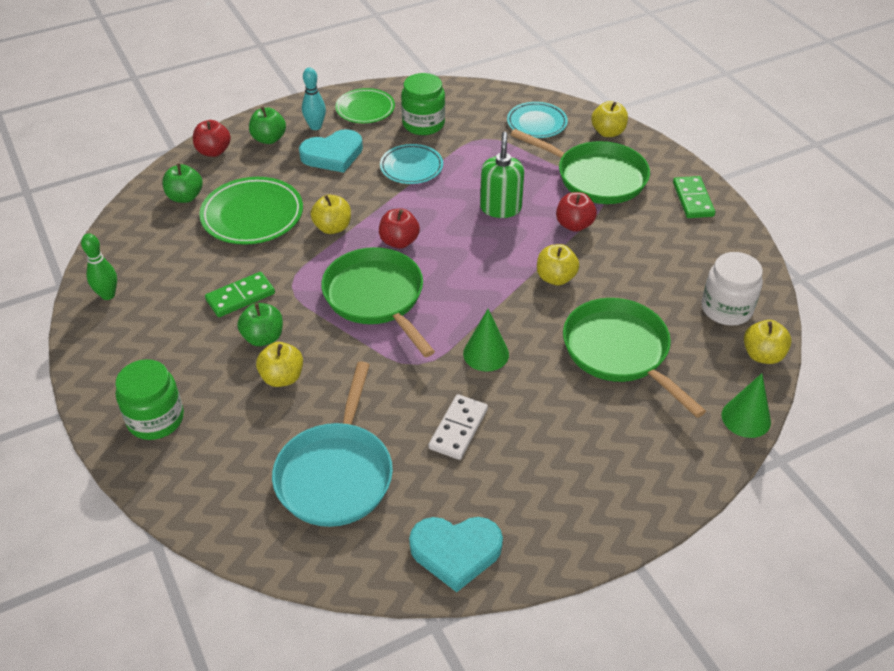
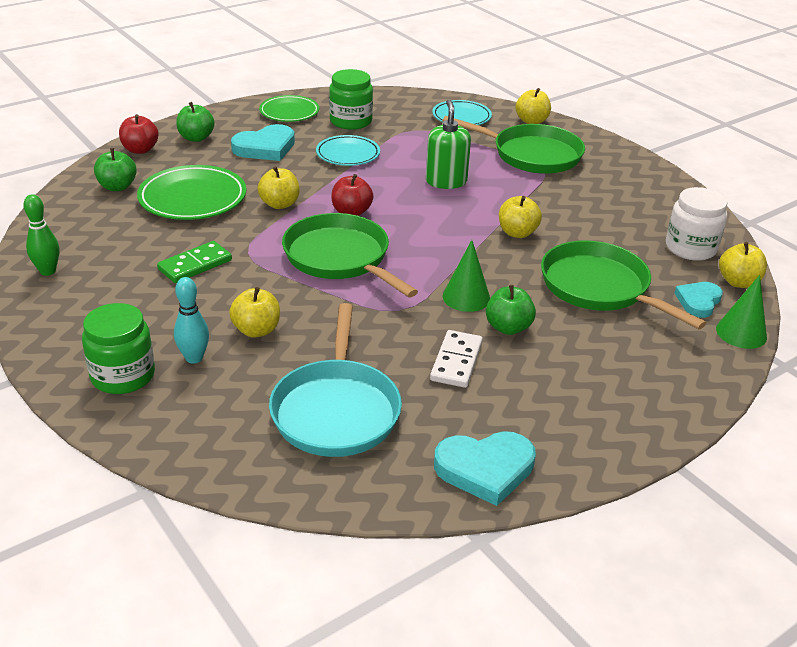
camera: 10 degrees left, 10 degrees down
green apple [237,303,283,346] -> green apple moved to [486,285,536,335]
turquoise bowling pin [302,67,326,130] -> turquoise bowling pin moved to [174,277,209,364]
red apple [556,192,597,232] -> none
green domino [673,176,715,218] -> none
none -> turquoise heart [674,282,723,318]

